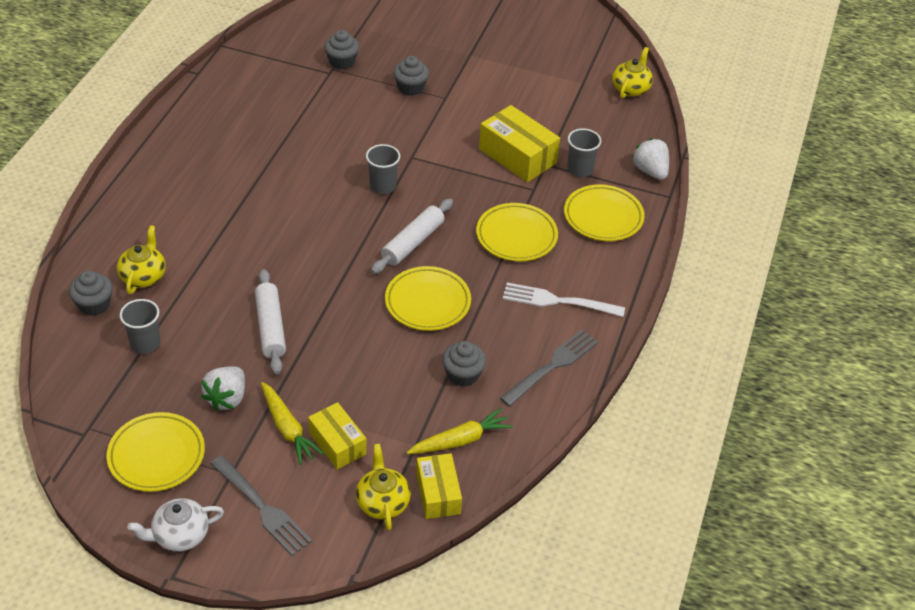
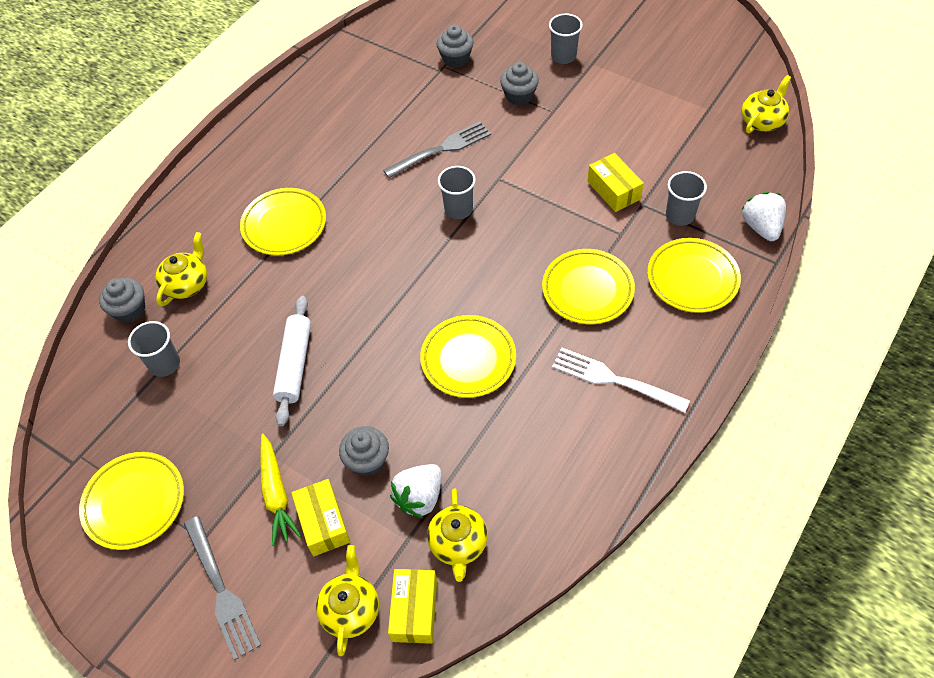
camera: 20 degrees right, 10 degrees up
white teapot [127,498,224,552] -> none
white strawberry [201,366,245,411] -> white strawberry moved to [390,464,442,518]
white rolling pin [371,199,453,274] -> none
yellow carrot [406,408,513,454] -> yellow teapot [427,488,488,582]
grey cupcake [442,341,486,387] -> grey cupcake moved to [339,426,389,476]
yellow box [479,105,560,182] -> yellow box [587,153,644,212], size x0.65
grey fork [500,330,598,406] -> grey fork moved to [383,121,491,178]
none -> yellow plate [240,188,326,255]
none -> grey cup [549,13,583,64]

